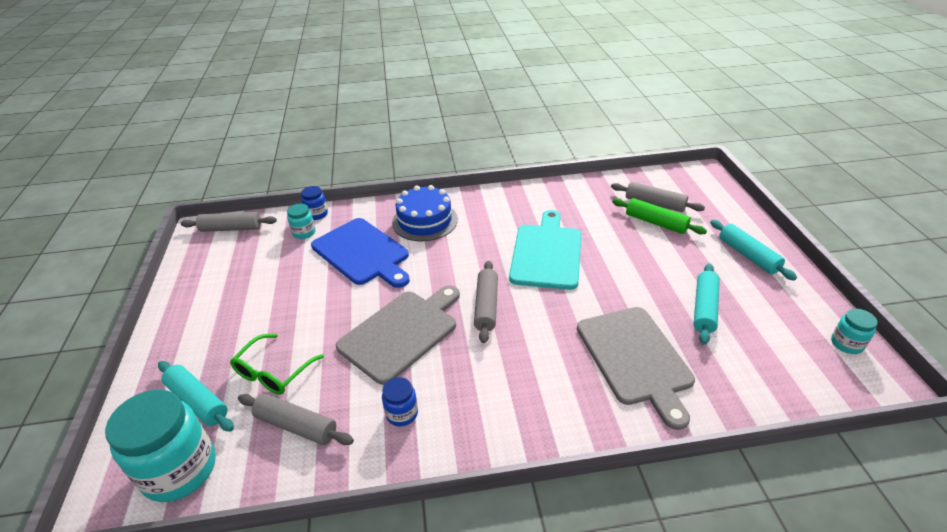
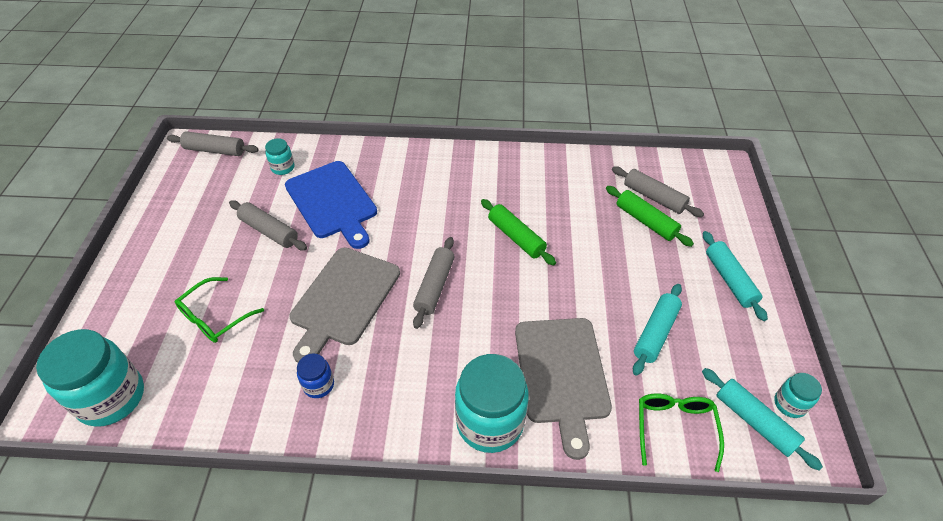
camera: 10 degrees right, 10 degrees up
turquoise rolling pin [158,361,234,431] -> turquoise rolling pin moved to [702,368,823,470]
grey rolling pin [238,394,354,445] -> grey rolling pin moved to [229,200,307,251]
blue jar [301,186,328,220] -> none
grey cutting board [336,285,460,385] -> grey cutting board turned 150 degrees clockwise [290,247,400,363]
blue cake [392,185,458,241] -> none
turquoise cutting board [509,210,581,290] -> green rolling pin [481,199,556,265]
none -> turquoise jar [455,354,529,453]
none -> green glasses [639,393,724,472]

